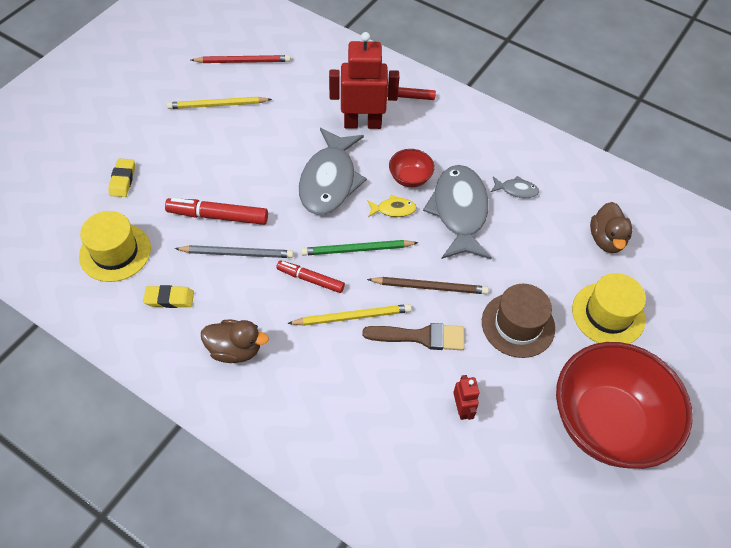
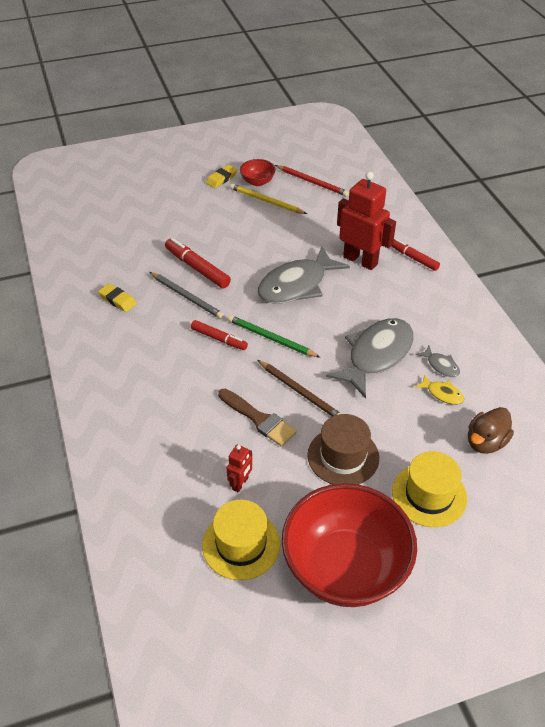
camera: 40 degrees right, 10 degrees down
yellow hat [79,211,151,282] -> yellow hat moved to [202,500,280,580]
yellow eraser [108,159,135,197] -> yellow eraser moved to [206,165,237,188]
brown duck [201,320,269,363] -> none
red marker [276,260,345,293] -> red marker turned 150 degrees clockwise [191,320,248,350]
yellow pencil [287,304,411,326] -> none
yellow fish [367,195,416,217] -> yellow fish moved to [415,374,464,404]
red bowl [389,149,434,187] -> red bowl moved to [240,159,276,186]

